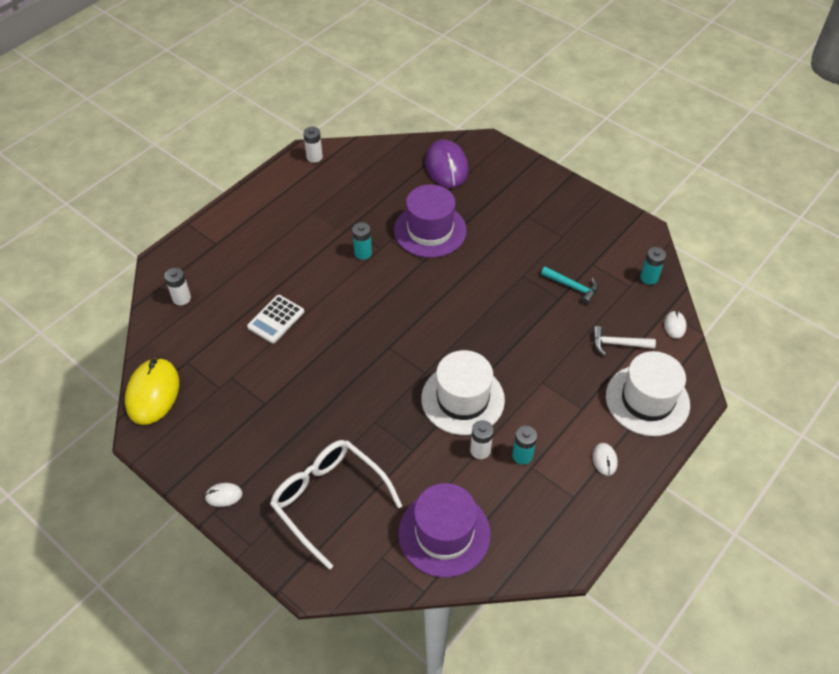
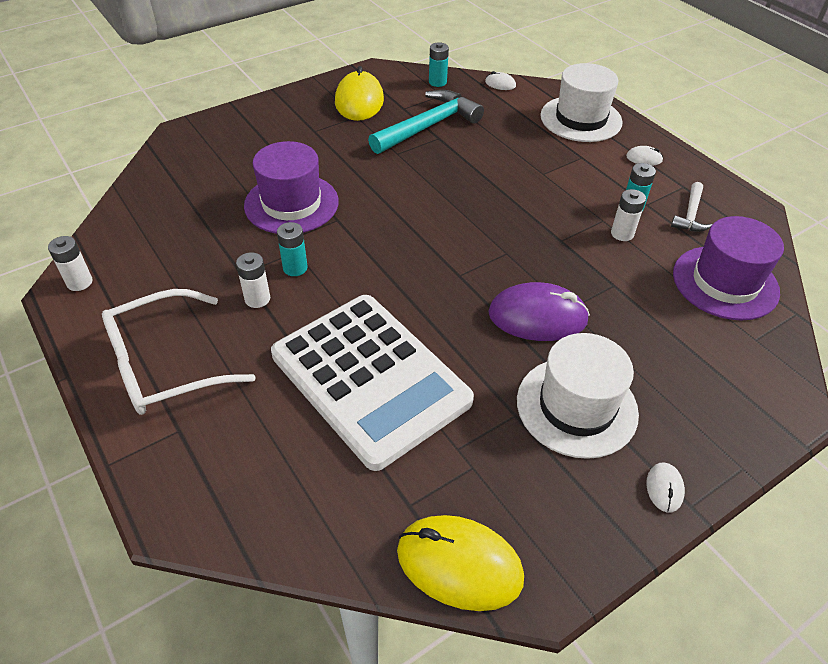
camera: 75 degrees left, 5 degrees down
white battery [164,268,191,305] -> white battery moved to [236,252,270,308]
white calculator [247,295,304,343] -> white calculator [271,295,474,471], size x2.40
white glasses [270,440,402,570] -> white glasses moved to [102,289,256,415]
white hat [421,350,505,435] -> white hat moved to [517,333,639,459]
purple mouse [425,140,469,188] -> purple mouse moved to [488,282,590,341]
turquoise hammer [541,266,598,305] -> turquoise hammer [368,90,484,154], size x1.91
white hammer [593,326,656,355] -> white hammer moved to [671,182,712,232]
none -> yellow mouse [335,66,384,121]

